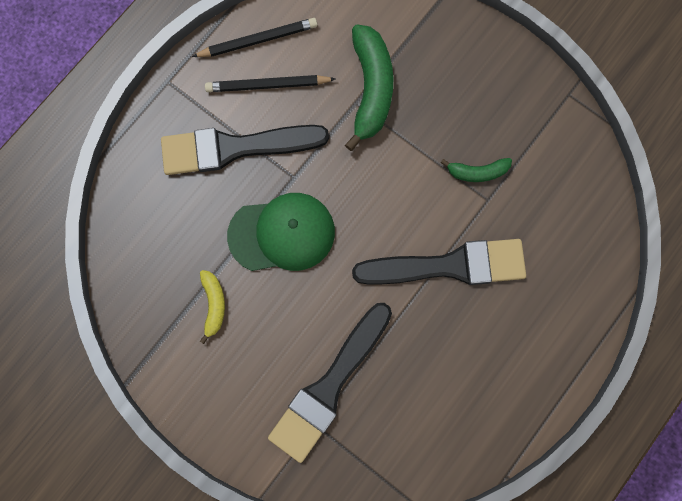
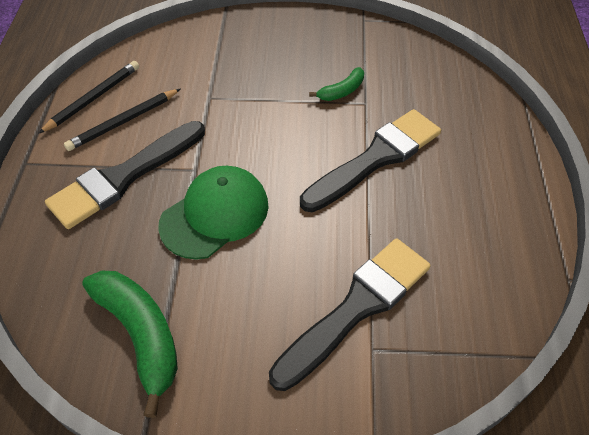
camera: 35 degrees left, 25 degrees down
yellow banana [200,270,225,344] -> none
black brush [268,303,392,463] -> black brush turned 135 degrees counterclockwise [269,238,431,391]
green banana [345,24,393,151] -> green banana moved to [82,271,178,418]

